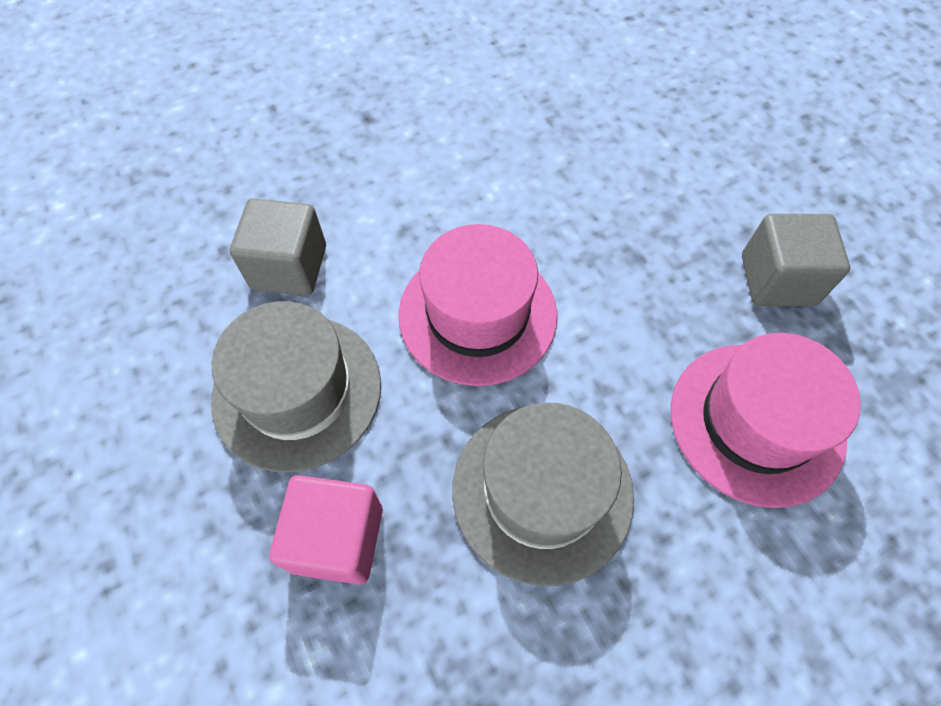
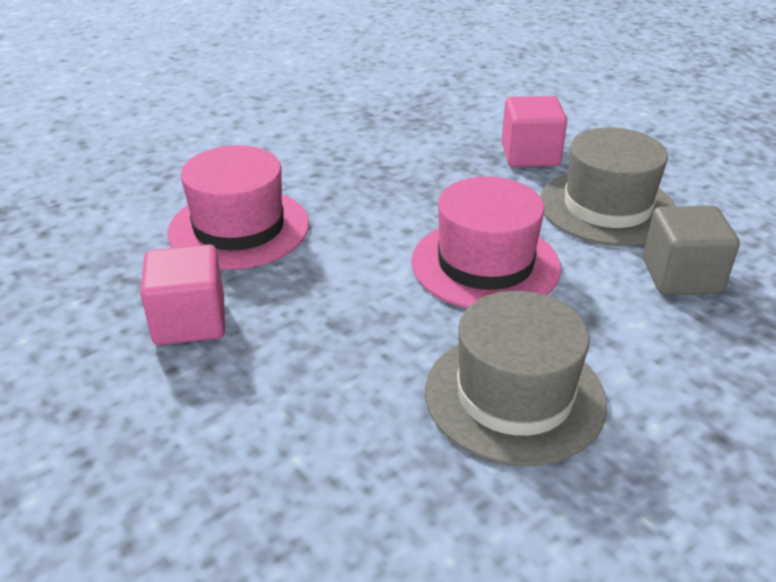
camera: 170 degrees right, 25 degrees down
grey hat [452,403,634,586] -> grey hat moved to [425,291,607,466]
grey cube [742,214,850,306] -> pink cube [140,244,225,345]

